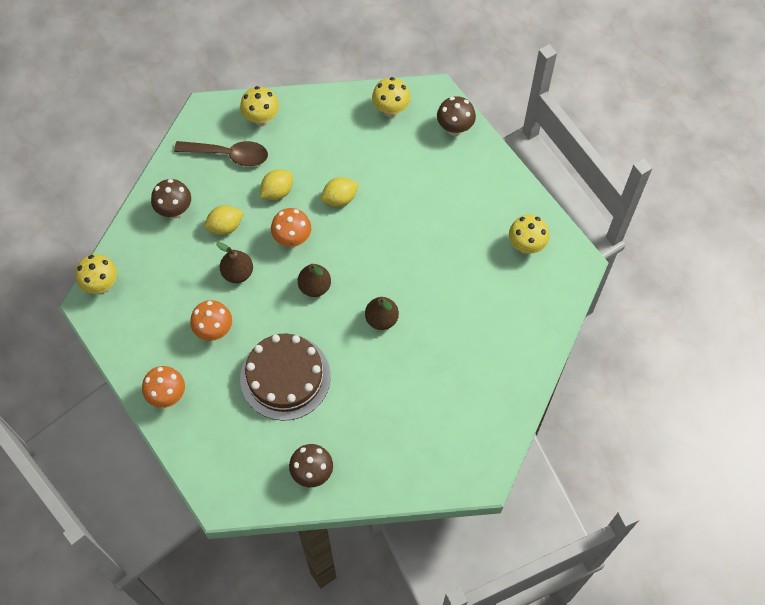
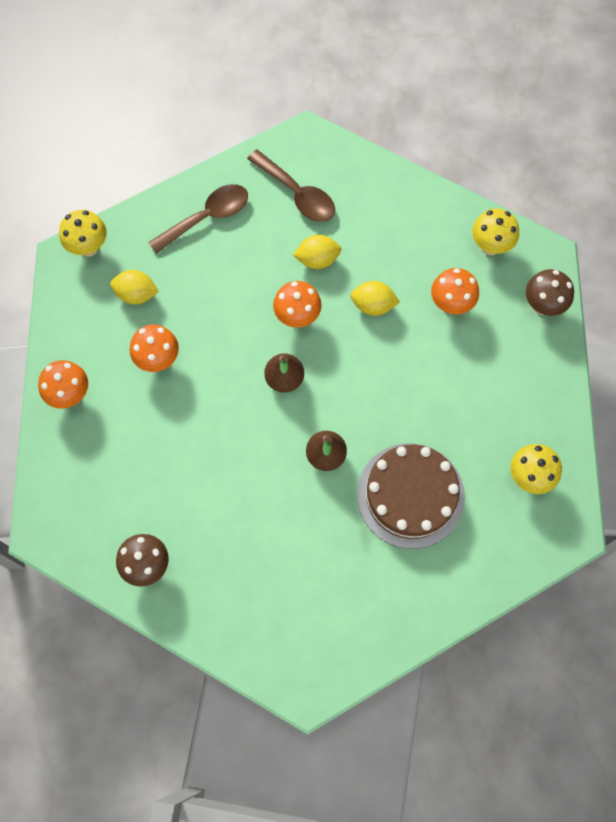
camera: 35 degrees right, 5 degrees up
brown mushroom [151,179,191,218] -> brown spoon [148,184,248,254]
yellow lemon [204,205,244,235] -> yellow lemon moved to [110,270,159,305]
brown pear [216,242,253,283] -> none
yellow mushroom [240,86,279,126] -> none
brown cake [240,334,331,421] -> brown cake moved to [357,443,465,549]
none -> orange mushroom [431,268,479,314]

